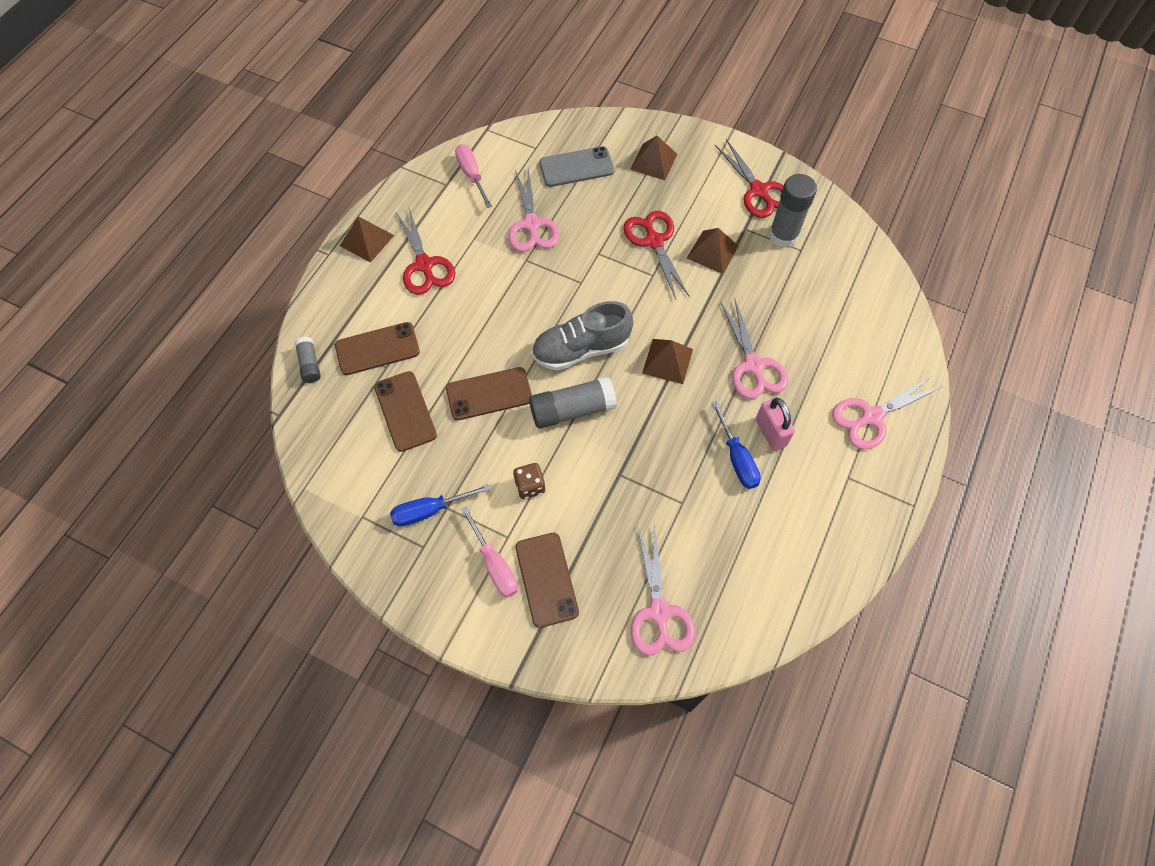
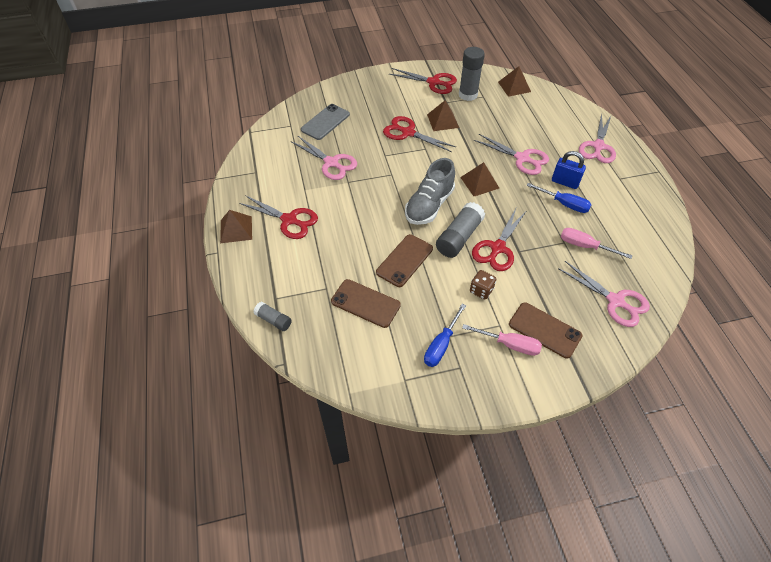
camera: 40 degrees left, 10 degrees down
brown phone [335,322,420,375] -> none
pink screwdriver [455,144,492,208] -> pink screwdriver moved to [561,228,632,259]
brown pyramid [630,136,677,180] -> brown pyramid moved to [498,66,531,97]
pink padlock [756,398,795,451] -> blue padlock [552,151,586,189]
none -> red scissors [472,209,527,271]

